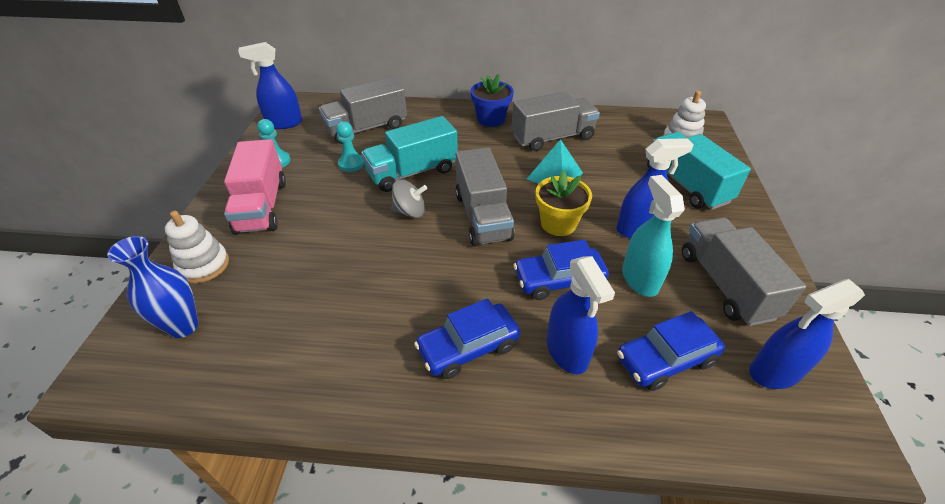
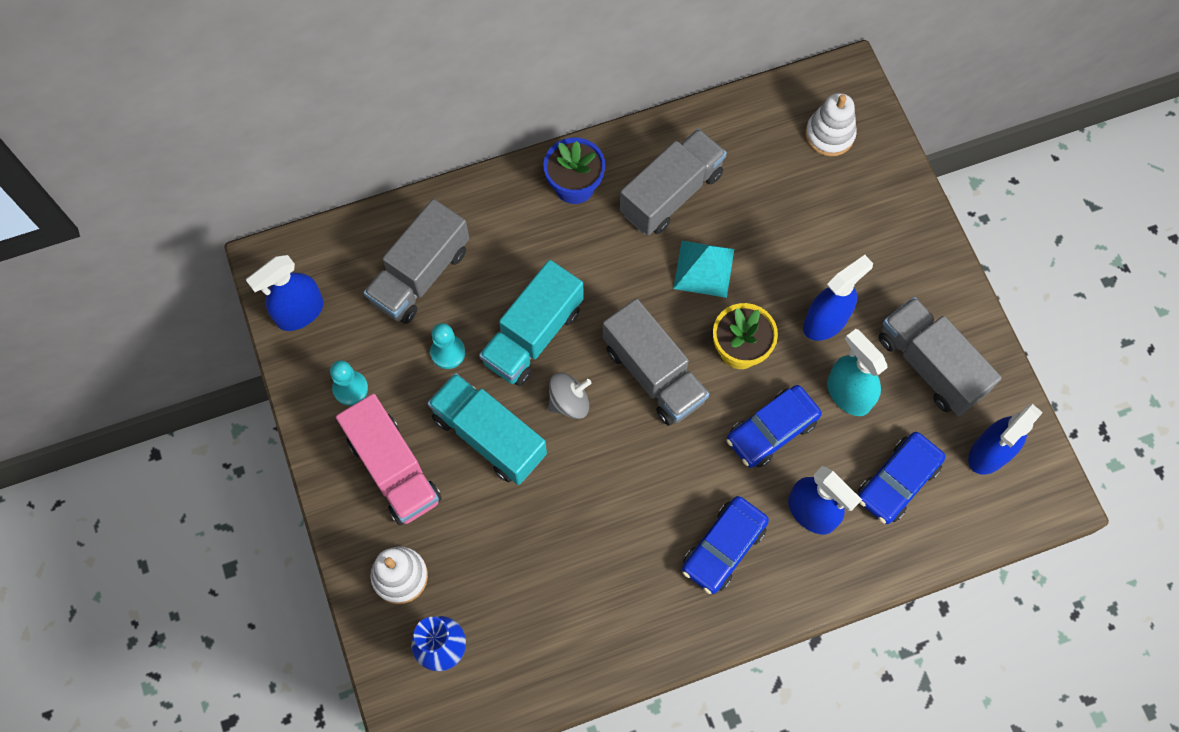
camera: 25 degrees left, 25 degrees up
turquoise truck [647,132,751,210] -> turquoise truck moved to [427,373,547,485]

